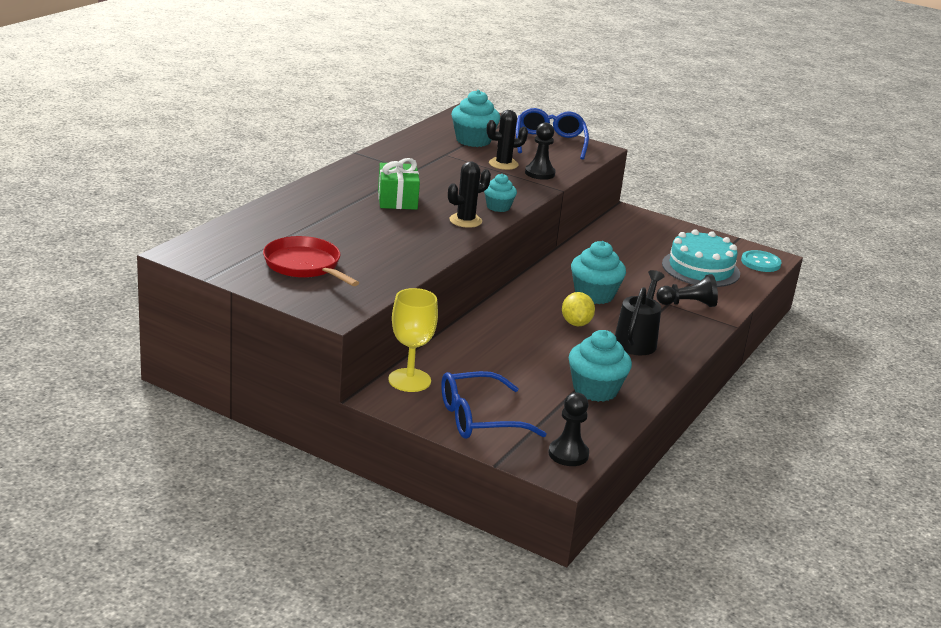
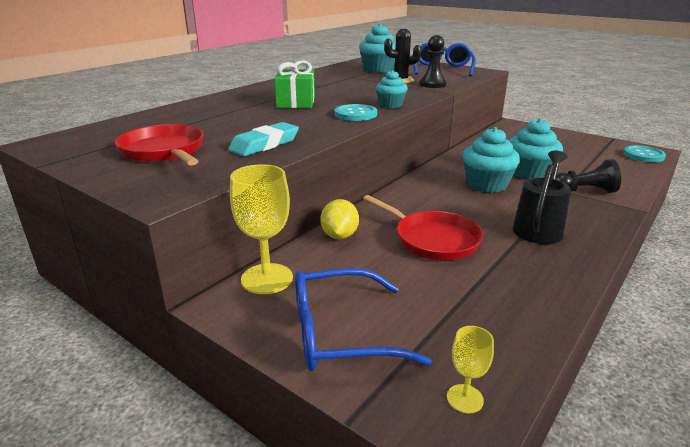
camera: 10 degrees right, 0 degrees up
black cactus [448,162,491,228] -> turquoise button [335,104,377,121]
black pawn [549,392,589,466] -> yellow goblet [447,326,494,413]
yellow lemon [562,292,595,326] -> yellow lemon moved to [320,199,359,239]
turquoise cupcake [569,330,632,402] -> turquoise cupcake moved to [509,118,563,179]
turquoise cake [662,229,740,287] -> none
none -> turquoise eraser [228,122,299,156]
none -> red pan [363,195,483,260]

